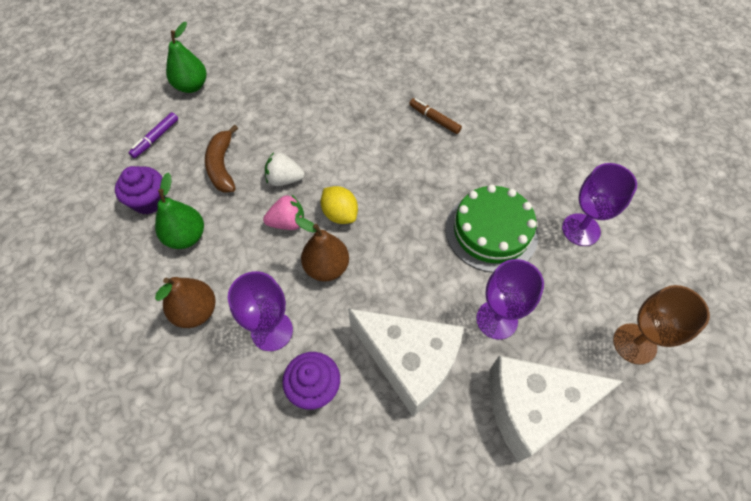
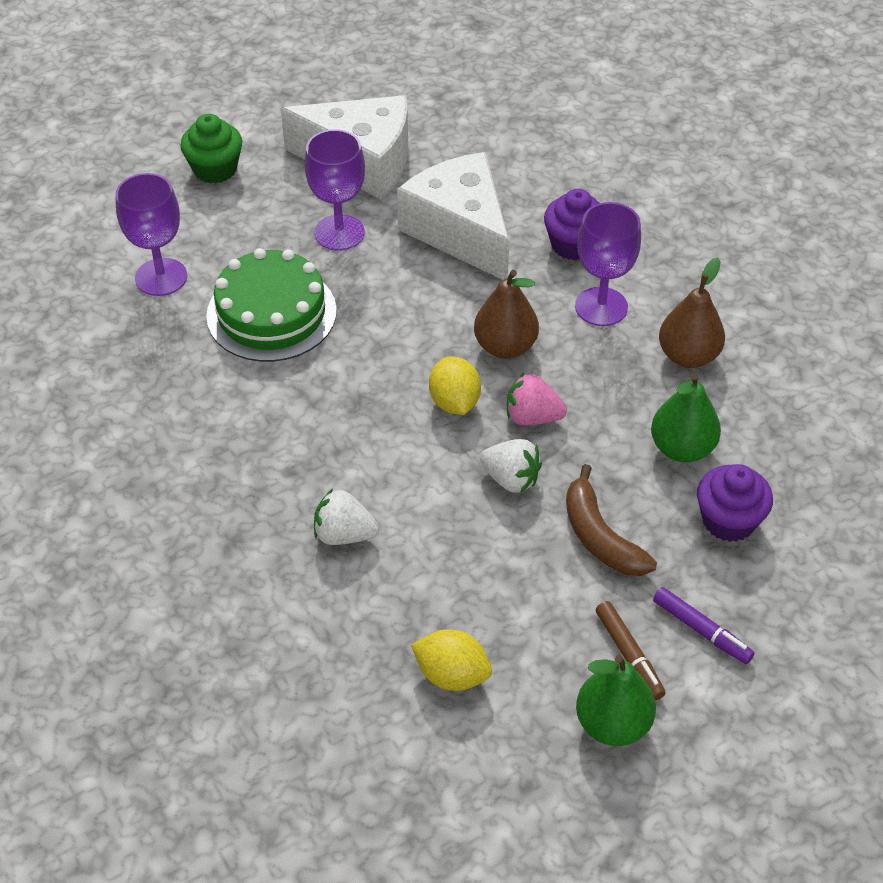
camera: 155 degrees left, 10 degrees down
purple marker [129,112,178,158] -> purple marker turned 75 degrees clockwise [653,587,755,664]
brown banana [205,125,238,193] -> brown banana turned 135 degrees clockwise [566,464,657,576]
brown marker [409,98,462,134] -> brown marker moved to [595,601,666,700]
brown goblet [613,285,710,365] -> green cupcake [180,114,242,184]
none -> white strawberry [314,489,379,545]
none -> yellow lemon [411,629,492,691]

